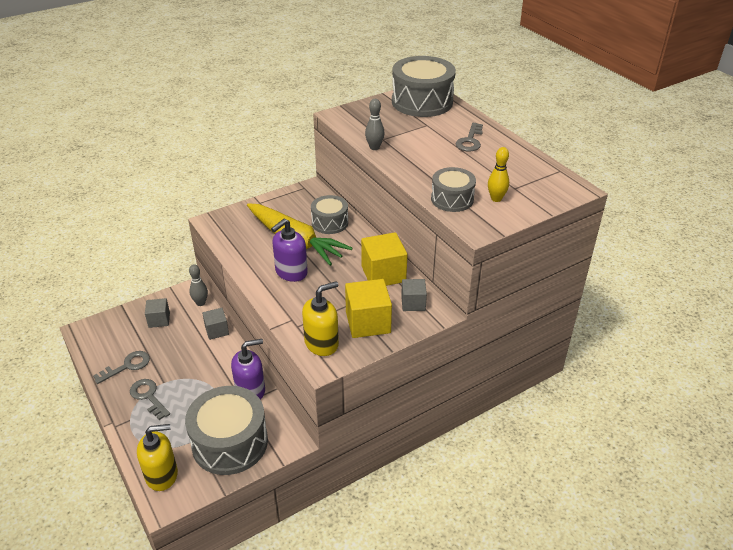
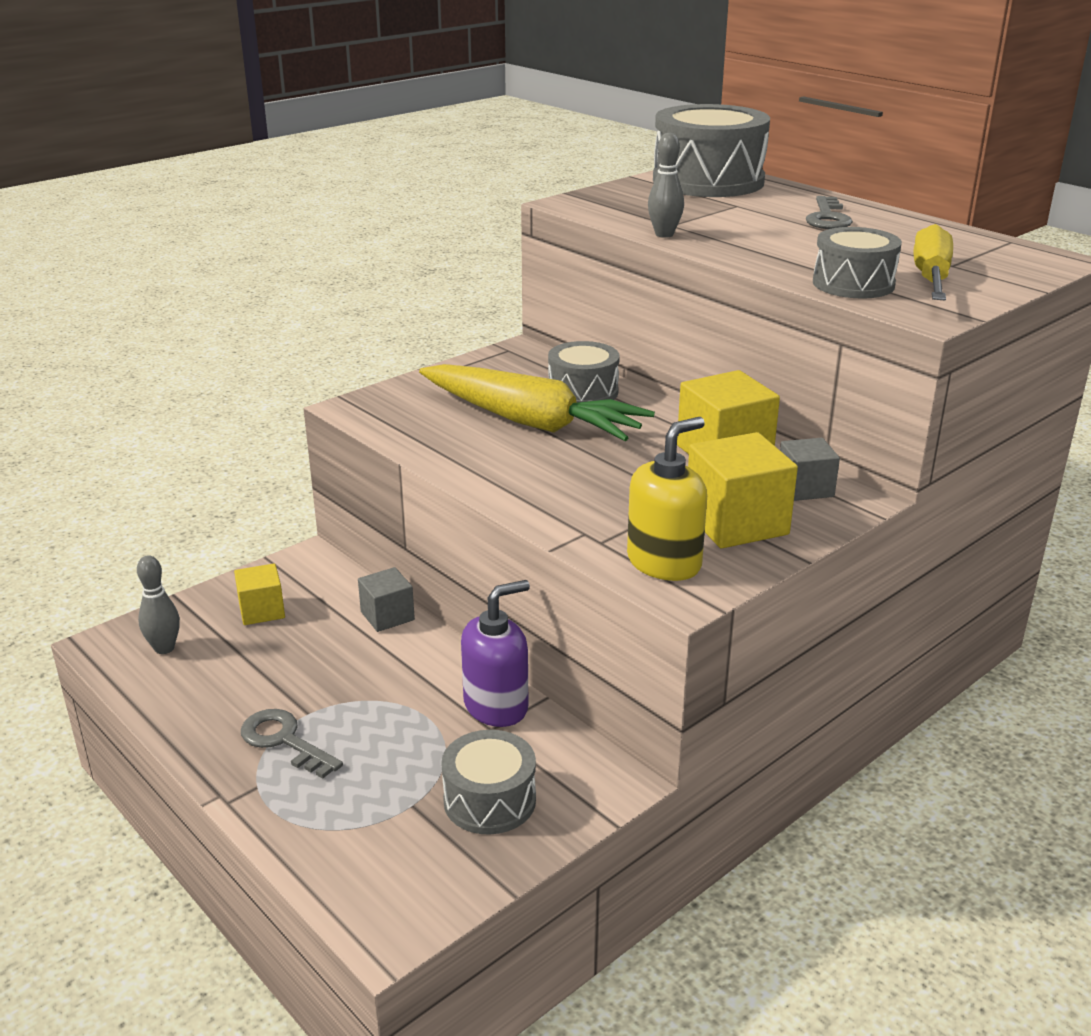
camera: 10 degrees left, 10 degrees down
grey key [93,351,150,384] -> none
yellow soap dispenser [137,424,178,491] -> none
grey cube [145,298,170,328] -> yellow cube [234,563,285,625]
grey drum [185,386,268,475] -> grey drum [441,730,536,834], size x0.57
grey bowling pin [189,264,208,306] -> grey bowling pin moved to [137,555,180,654]
purple soap dispenser [271,219,308,282] -> none
yellow bowling pin [488,147,509,202] -> yellow screwdriver [914,224,953,300]

